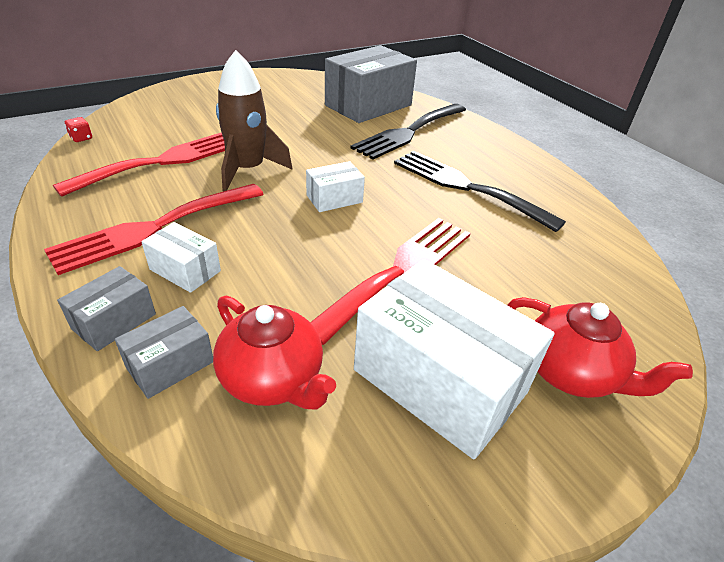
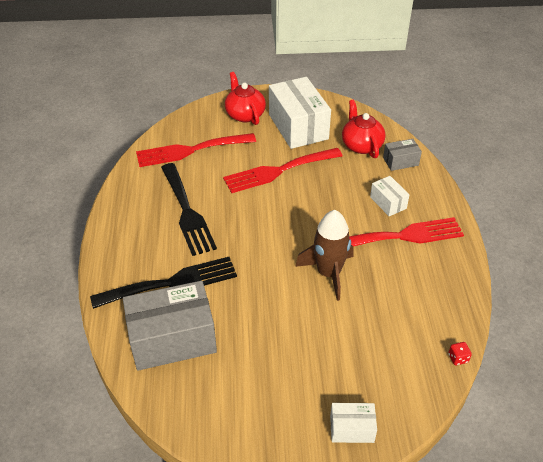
camera: 150 degrees left, 5 degrees up
red fork [53,132,225,197] -> red fork moved to [136,133,256,167]
grey box [57,266,156,351] -> none
white box [306,161,365,212] -> white box moved to [330,403,377,443]

